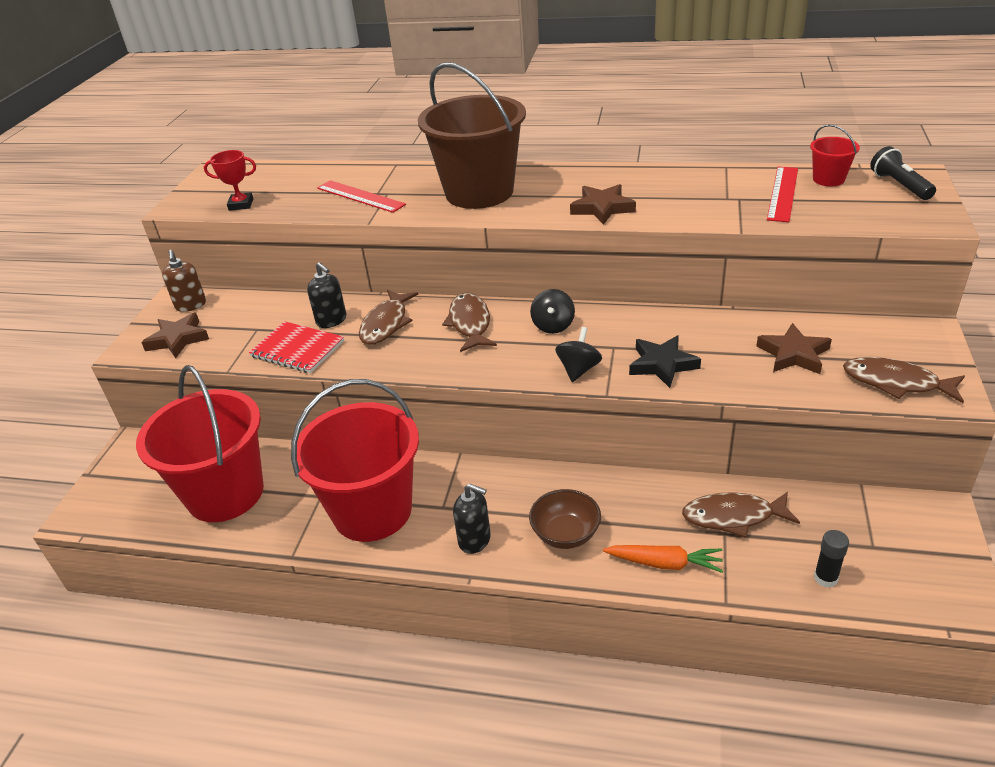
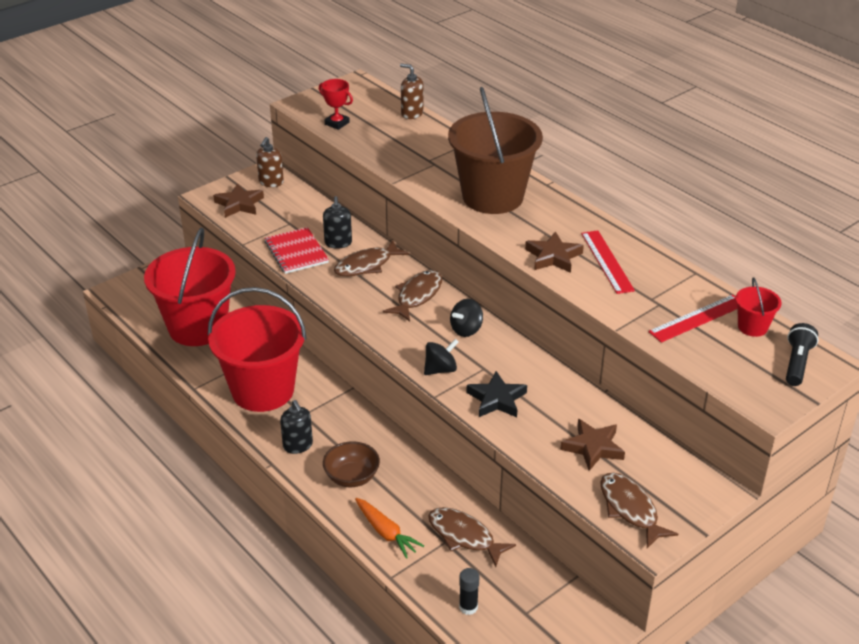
camera: 35 degrees right, 0 degrees up
red ruler [317,180,406,213] -> red ruler moved to [581,230,635,294]
none -> brown soap dispenser [400,64,424,119]

